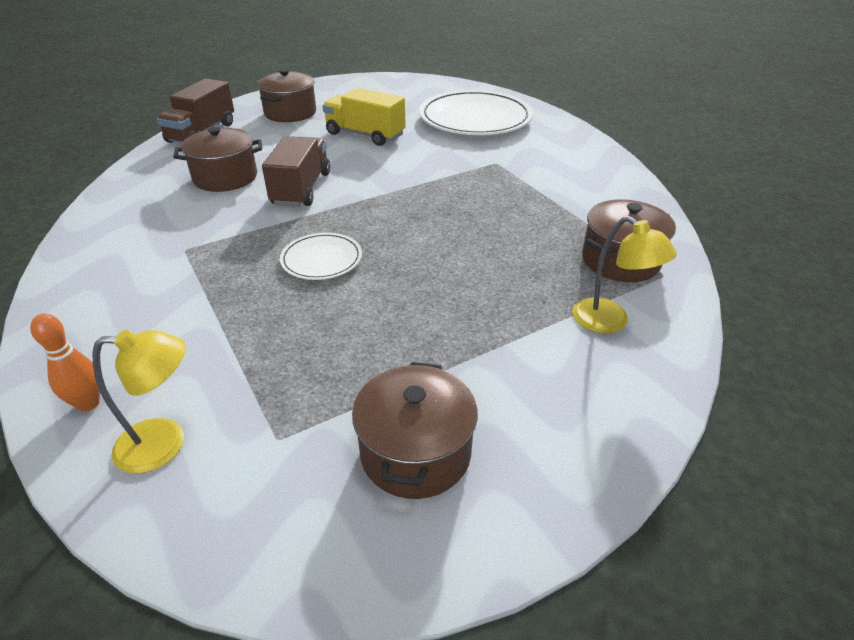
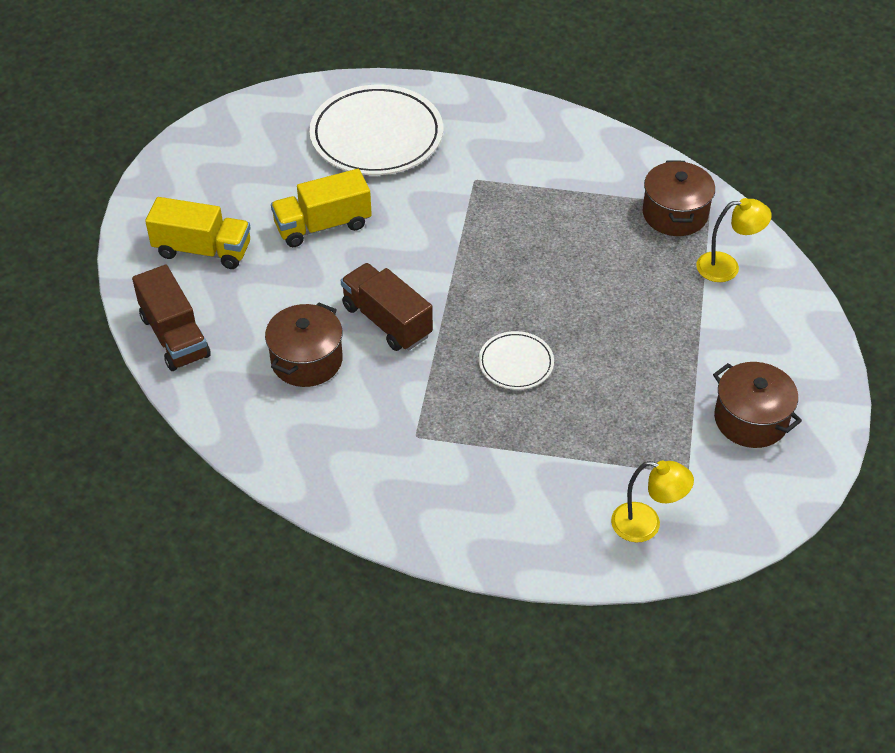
camera: 50 degrees left, 10 degrees up
orange bowling pin [30,314,100,411] -> none
yellow lamp [93,330,186,473] -> yellow lamp turned 75 degrees clockwise [611,461,694,543]
brown pot [257,69,316,122] -> yellow truck [145,197,251,269]

